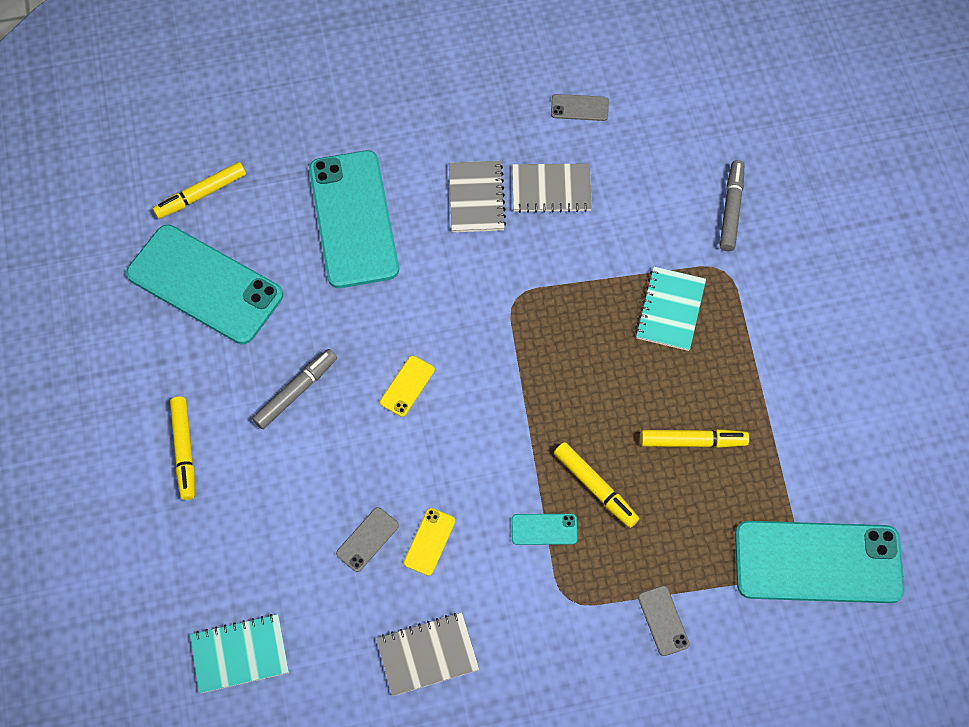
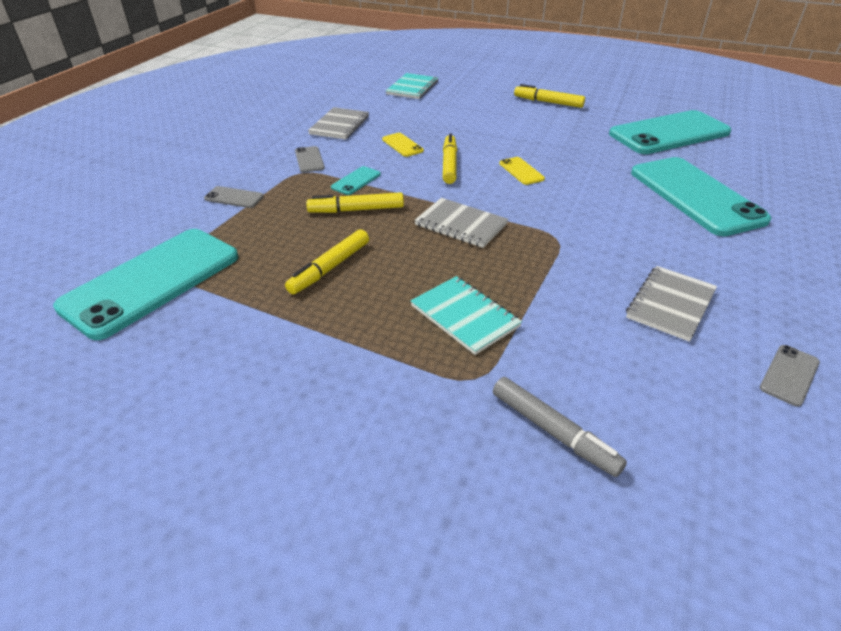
camera: 125 degrees right, 25 degrees down
yellow marker [153,162,246,219] -> yellow marker moved to [443,133,457,184]
grey marker [252,349,337,429] -> none
turquoise phone [309,150,399,288] -> turquoise phone turned 45 degrees clockwise [631,157,771,236]
grey phone [336,507,399,572] -> grey phone moved to [295,146,325,173]
grey notebook [449,161,506,232] -> grey notebook moved to [414,198,508,248]

